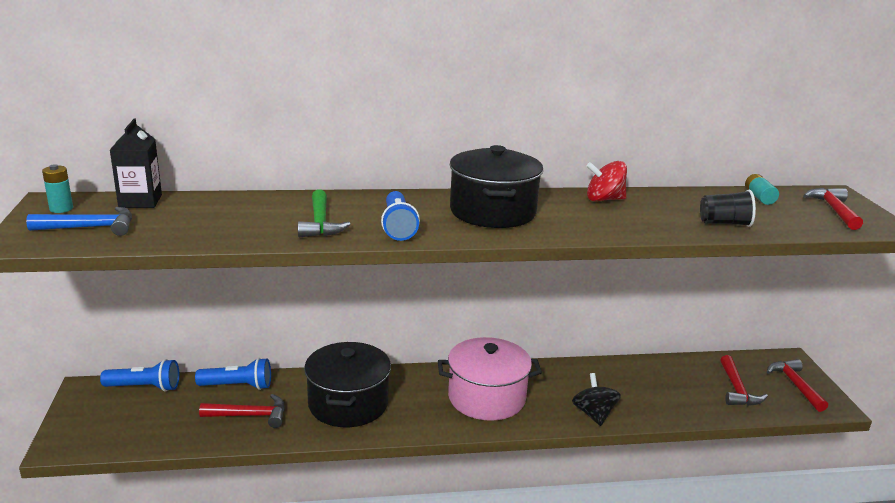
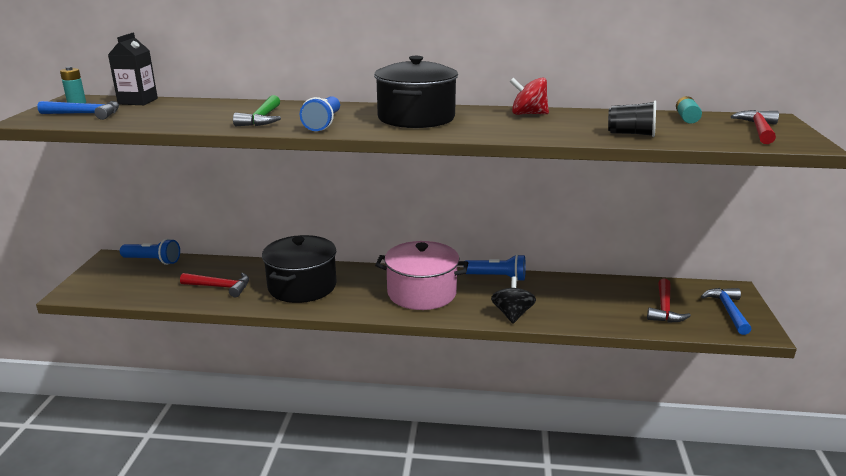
camera: 15 degrees right, 0 degrees up
blue flashlight [195,358,271,390] -> blue flashlight moved to [463,254,526,281]
red hammer [767,359,828,412] -> blue hammer [701,288,751,335]

